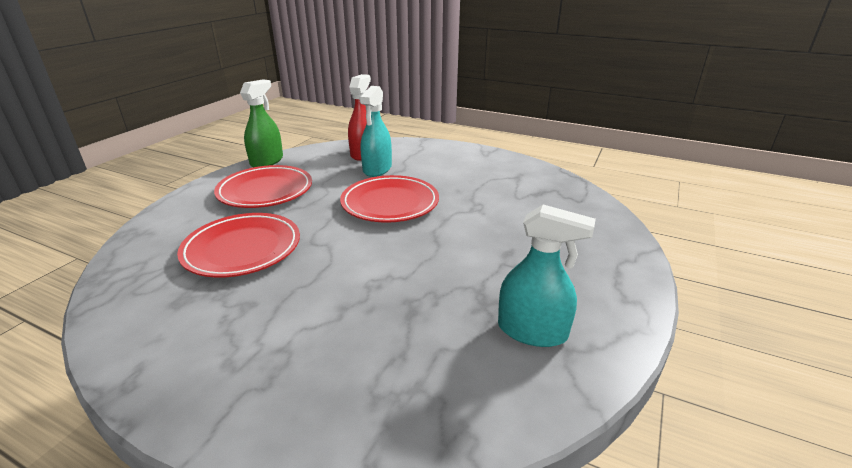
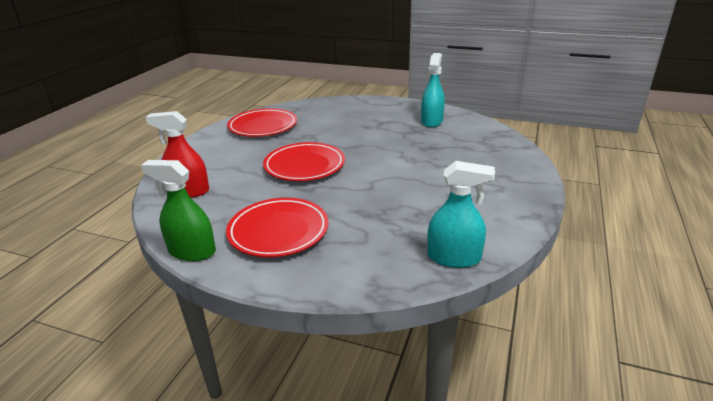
camera: 95 degrees left, 0 degrees up
red plate [177,213,300,278] -> red plate moved to [227,108,297,137]
turquoise spray bottle [359,86,392,177] -> turquoise spray bottle moved to [427,161,495,268]

